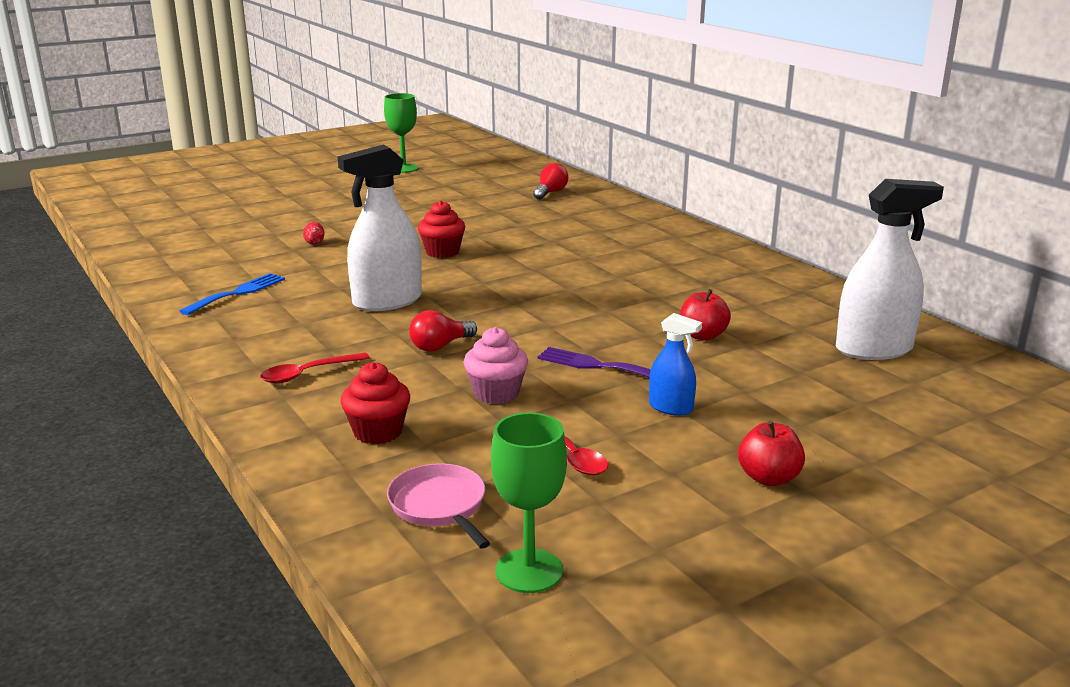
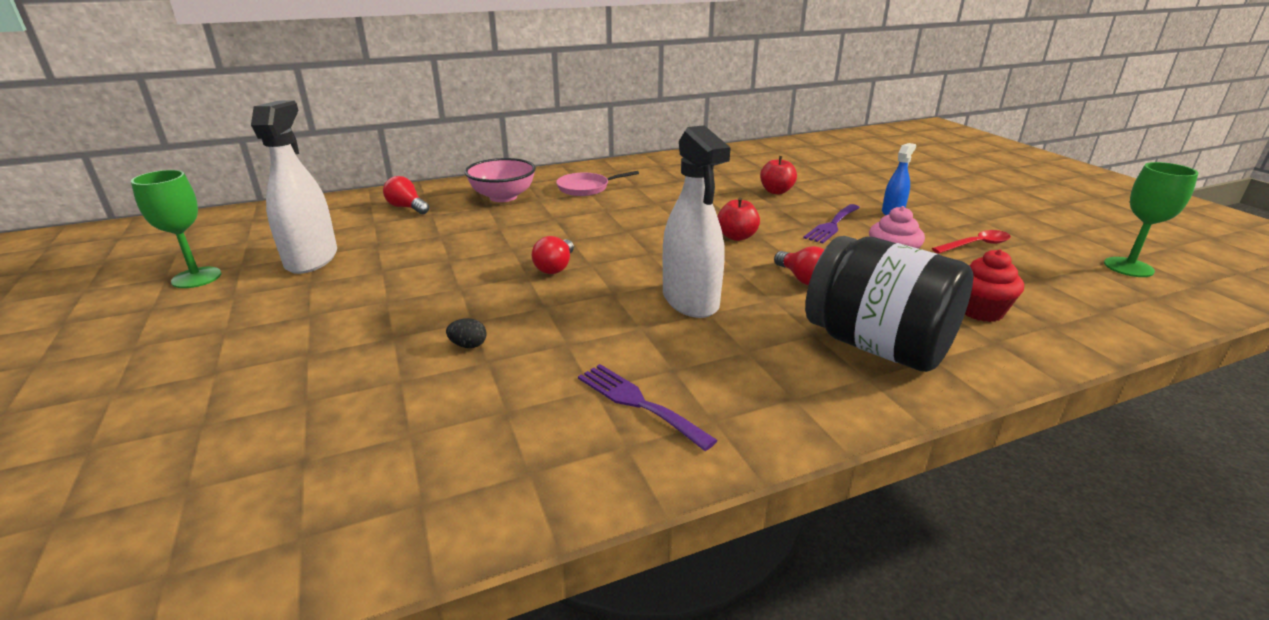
camera: 80 degrees left, 5 degrees up
blue fork [180,273,285,315] -> purple fork [578,364,718,451]
red spoon [260,353,370,383] -> black jar [805,236,974,372]
red egg [303,222,325,244] -> black egg [446,318,487,348]
pink pan [387,463,490,549] -> pink pan moved to [556,171,639,196]
red cupcake [418,200,465,258] -> red light bulb [532,236,574,274]
red apple [738,421,805,486] -> red apple moved to [717,197,760,241]
white spray bottle [836,179,944,360] -> white spray bottle moved to [251,100,337,274]
none -> pink bowl [465,158,536,202]

